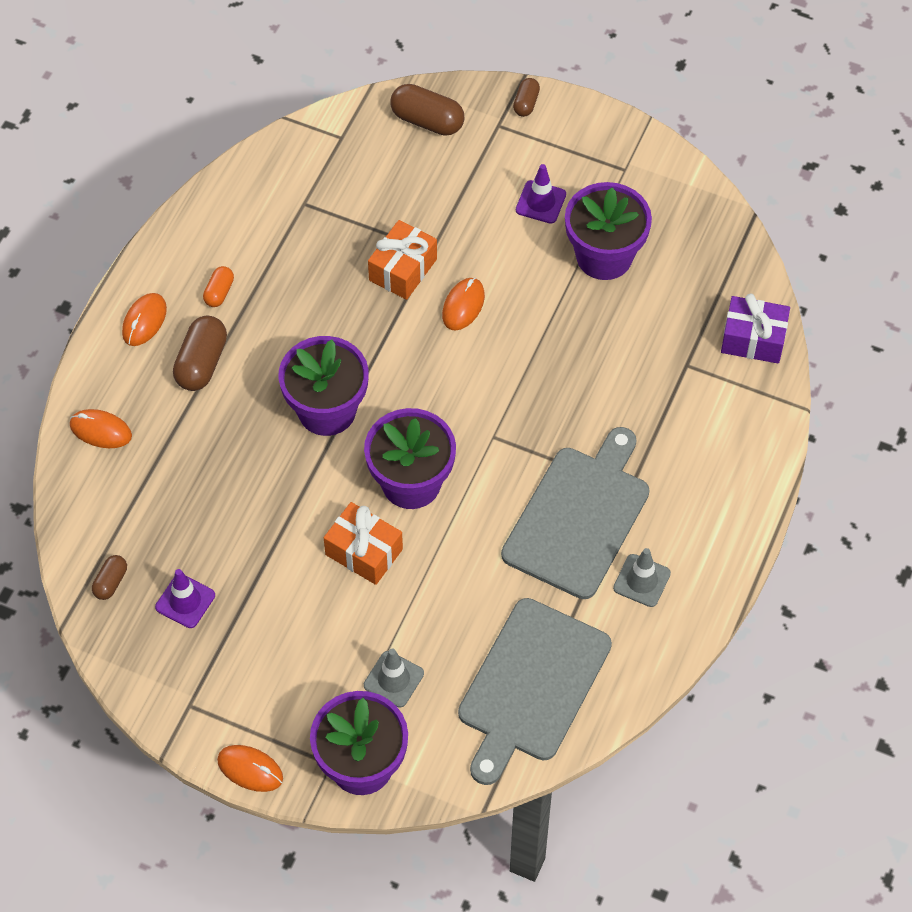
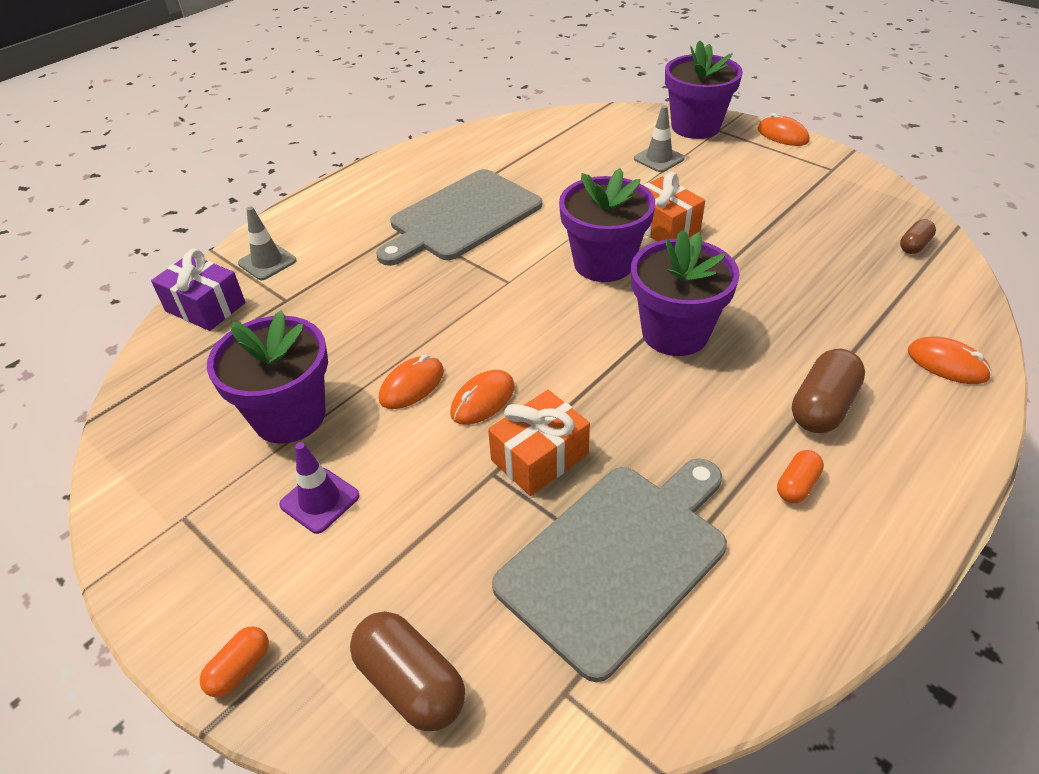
camera: 160 degrees left, 15 degrees down
orange mouse [122,293,167,346] -> orange mouse moved to [379,355,444,409]
purple traffic cone [155,569,215,628] -> none
grey cutting board [458,598,612,785] -> grey cutting board moved to [492,458,727,682]
brown capsule [513,78,540,117] -> orange capsule [200,626,269,698]
grey traffic cone [613,548,671,607] -> grey traffic cone moved to [238,206,296,280]

